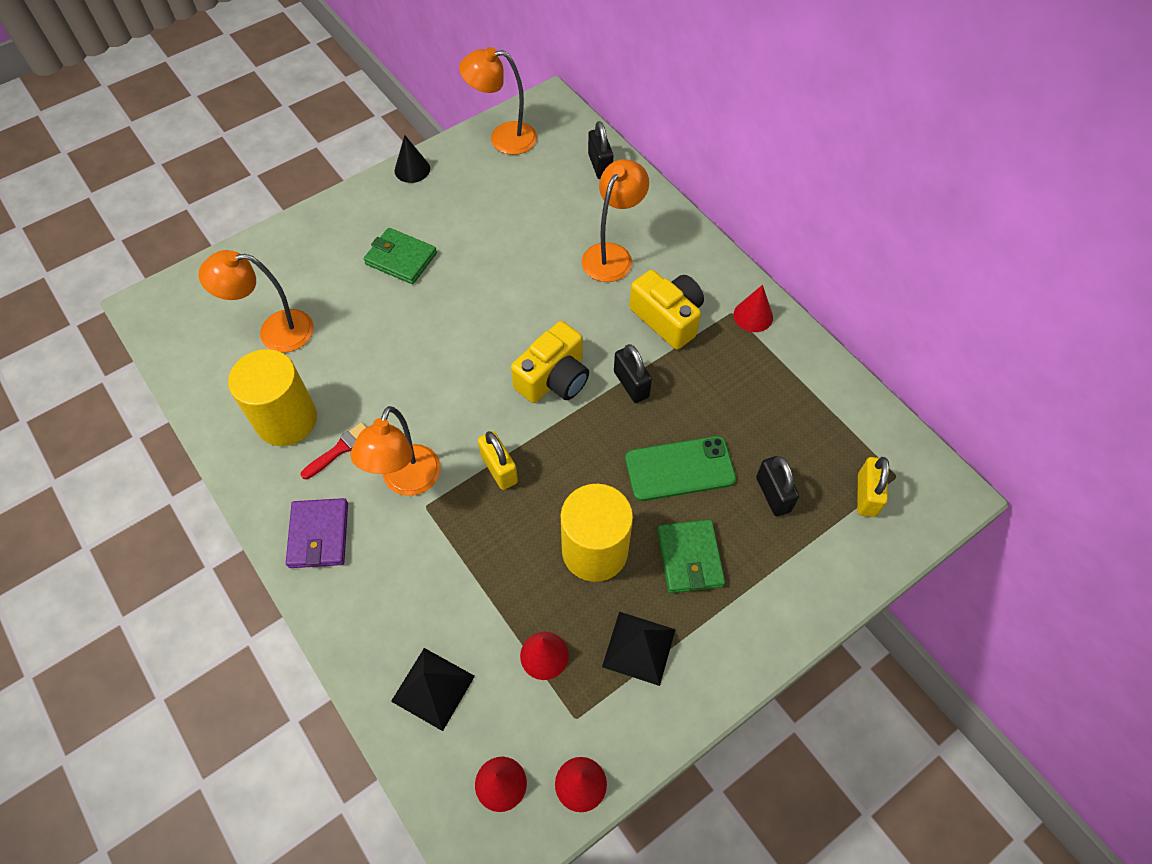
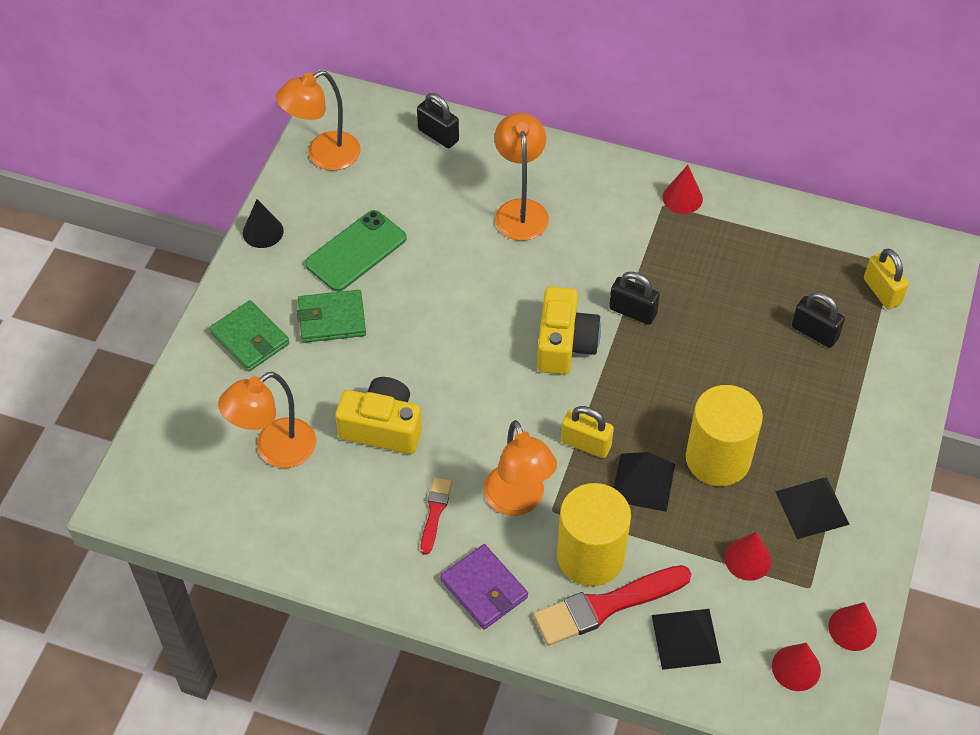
camera: 35 degrees left, 5 degrees down
yellow cylinder [228,349,317,446] -> yellow cylinder moved to [557,483,631,586]
green phone [625,436,736,501] -> green phone moved to [305,210,407,292]
yellow camera [629,270,704,349] -> yellow camera moved to [335,377,422,454]
green wallet [657,519,725,593] -> green wallet moved to [210,300,289,371]
none -> red brush [534,565,691,646]
none -> black pyramid [614,452,675,512]

